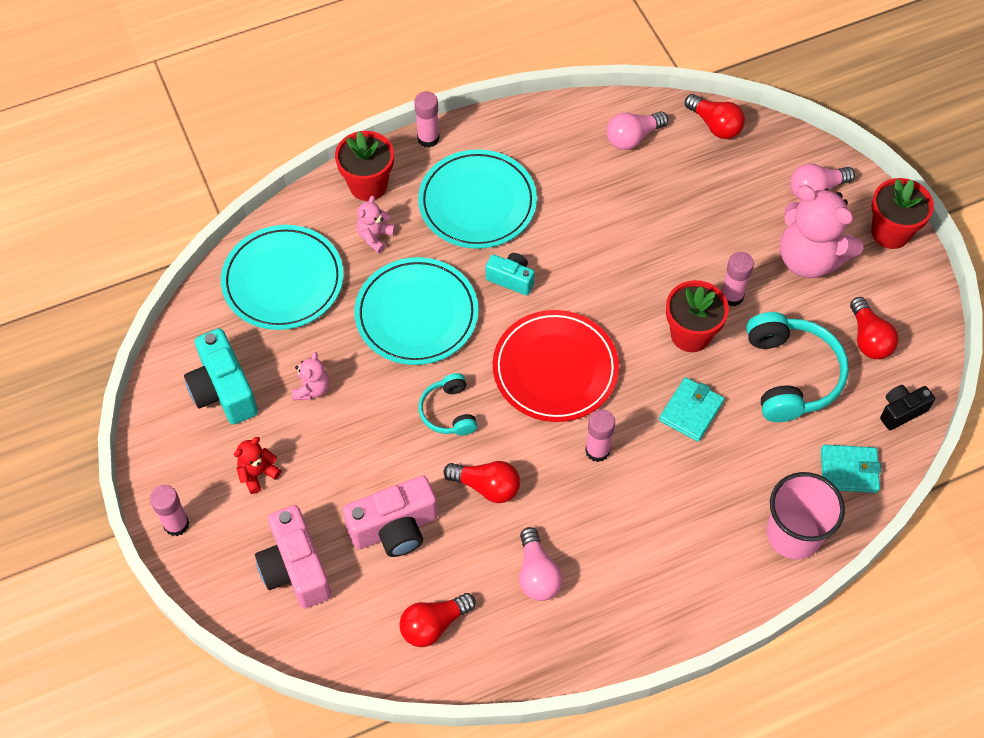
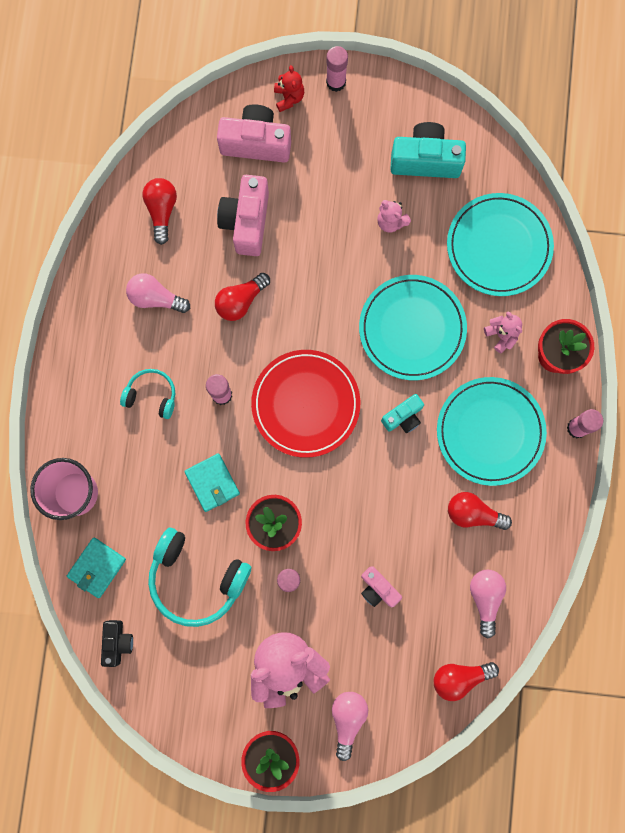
camera: 120 degrees right, 20 degrees up
red teddy bear [234,437,281,494] -> red teddy bear moved to [274,65,304,112]
turquoise headphones [418,373,477,435] -> turquoise headphones moved to [120,369,175,419]
red light bulb [850,297,899,359] -> red light bulb moved to [448,492,512,530]
none -> pink camera [361,566,402,608]

